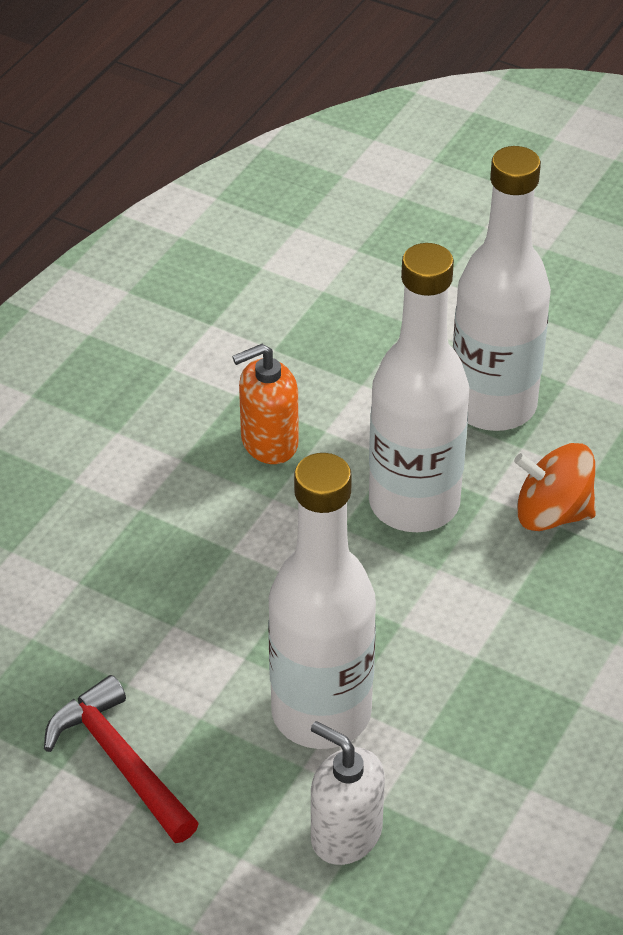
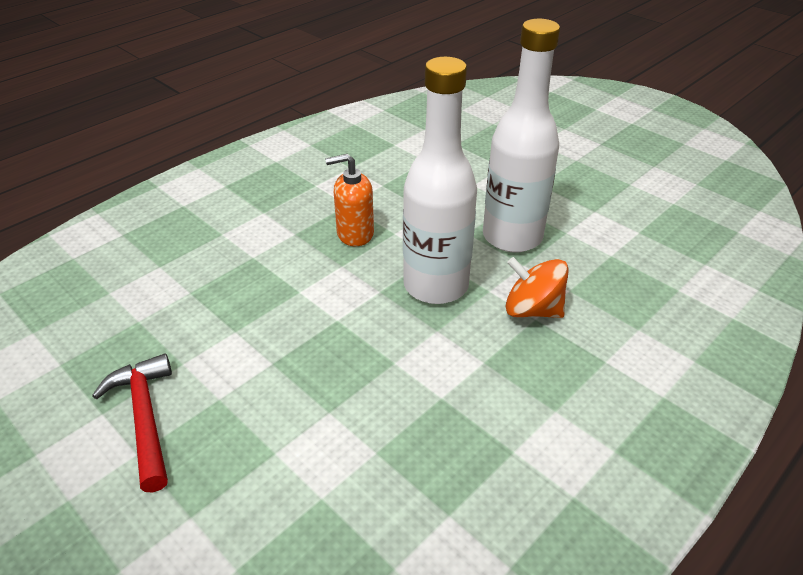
camera: 15 degrees right, 5 degrees down
white bottle [268,453,376,749] -> none
white soap dispenser [311,721,385,865] -> none

